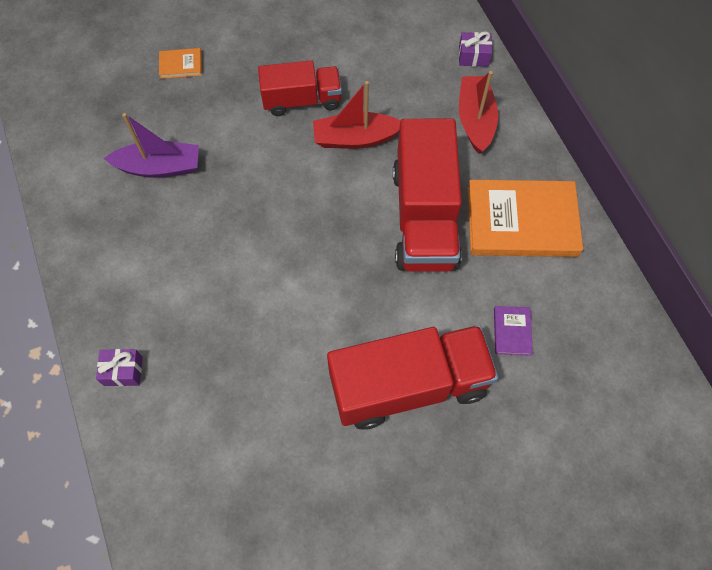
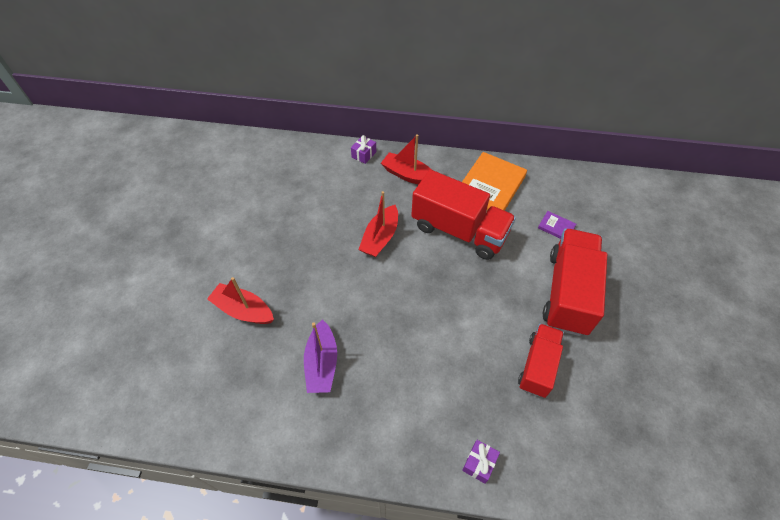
camera: 60 degrees left, 10 degrees down
purple boat [104,113,199,178] -> purple boat turned 150 degrees clockwise [304,319,337,393]
orange book [159,48,202,79] -> red boat [207,277,274,324]
red truck [258,60,342,116] -> red truck moved to [518,324,564,398]

